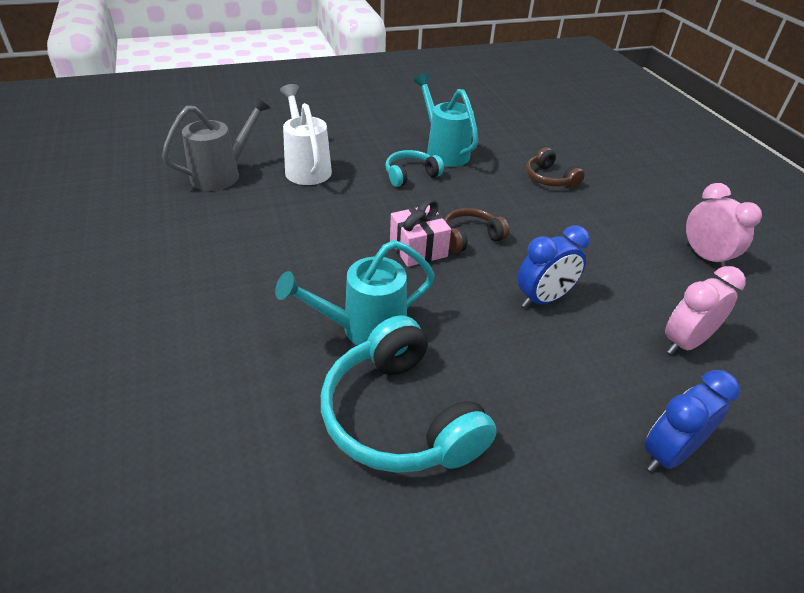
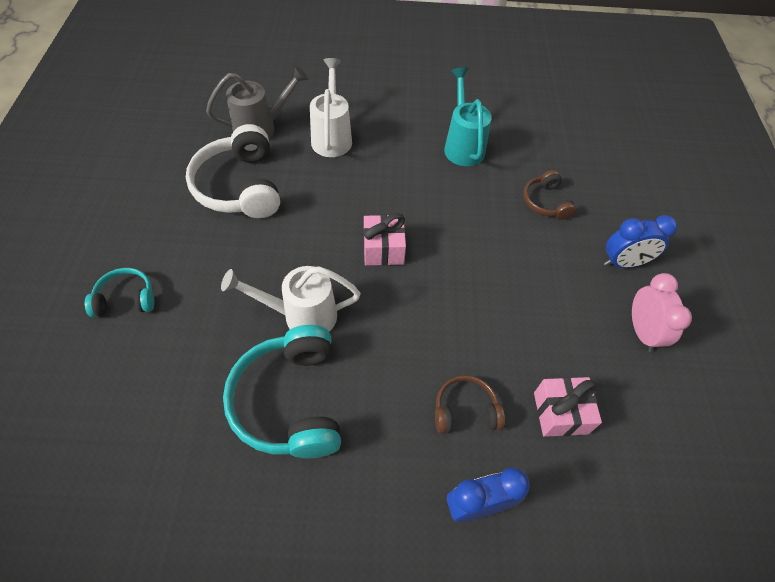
camera: 20 degrees right, 15 degrees up
turquoise watering can [275,240,435,345] -> white watering can [221,266,360,332]
turquoise headphones [385,150,444,187] -> turquoise headphones moved to [85,268,155,317]
brown headphones [444,208,509,253] -> brown headphones moved to [435,375,505,434]
blue clock [517,225,590,308] -> blue clock moved to [604,215,677,268]
pink clock [665,266,746,355] -> pink gift [534,377,602,437]
none -> white headphones [186,124,280,218]

